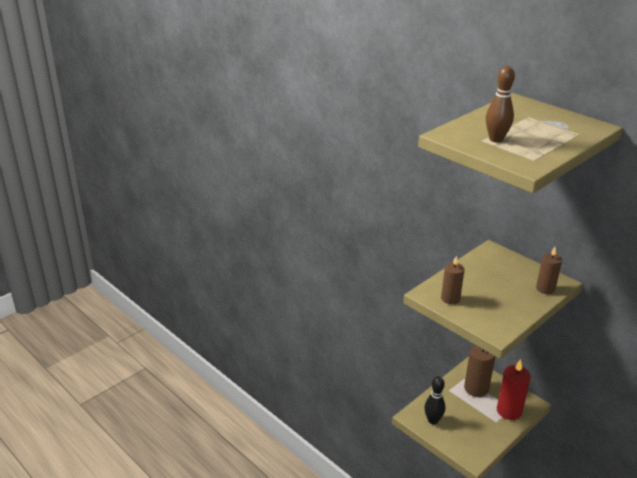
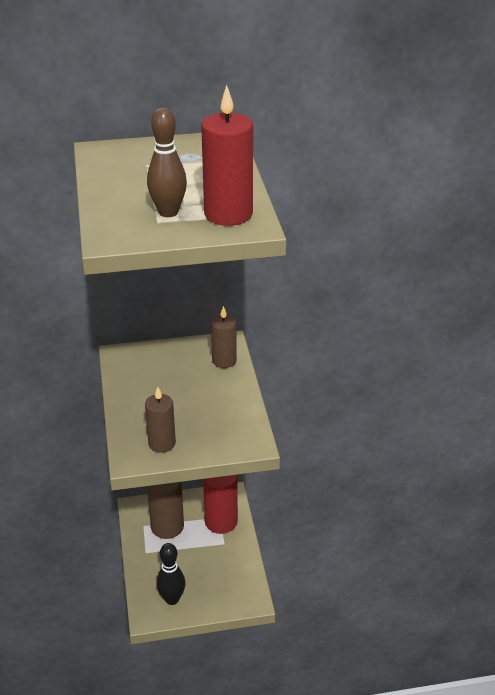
camera: 55 degrees left, 5 degrees up
none -> red candle [201,85,253,226]

